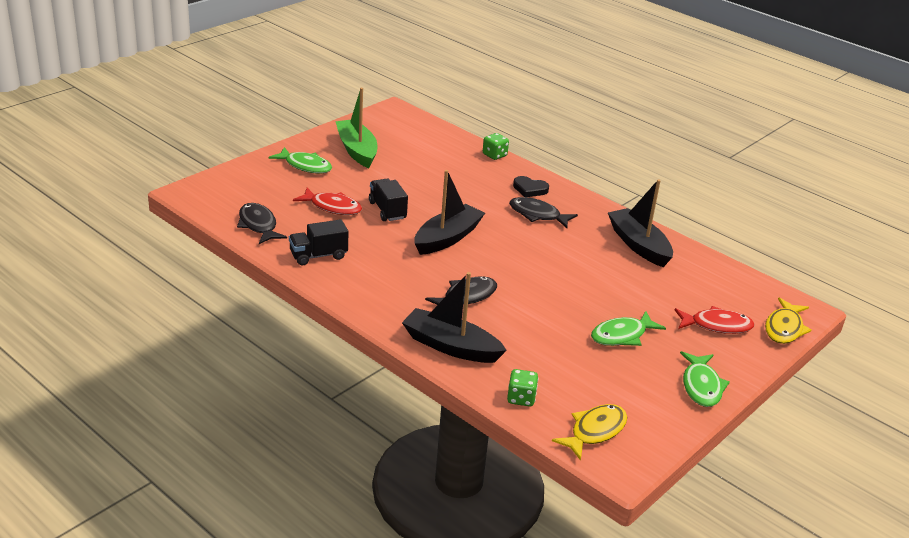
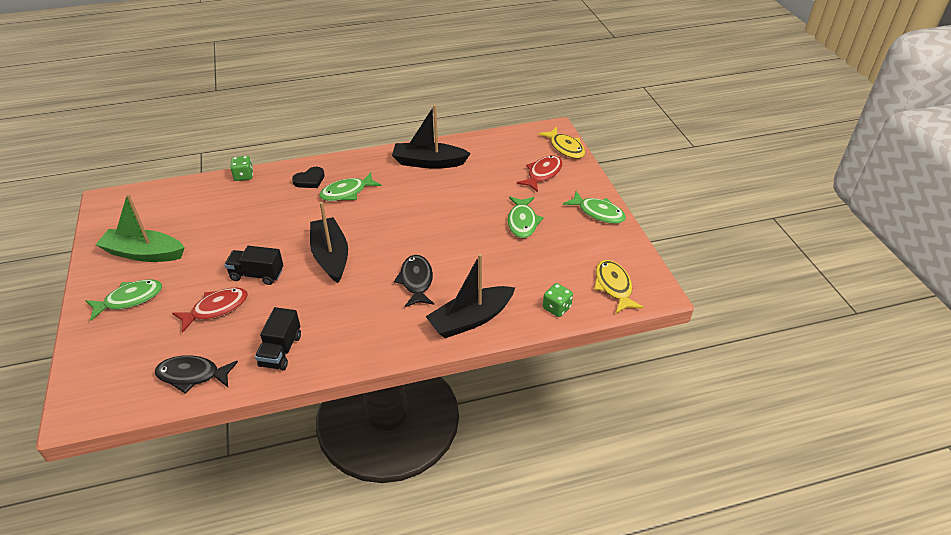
camera: 55 degrees left, 10 degrees up
black fish [509,197,578,228] -> green fish [319,172,382,201]

